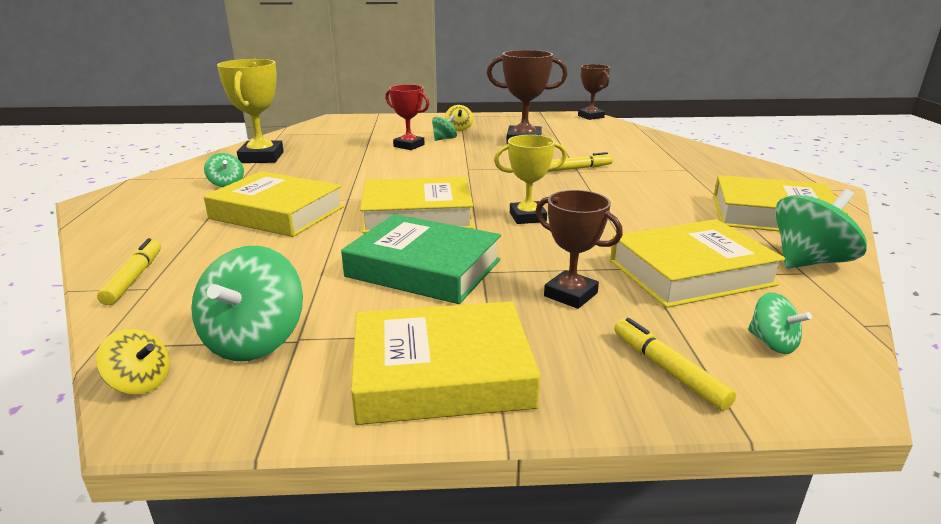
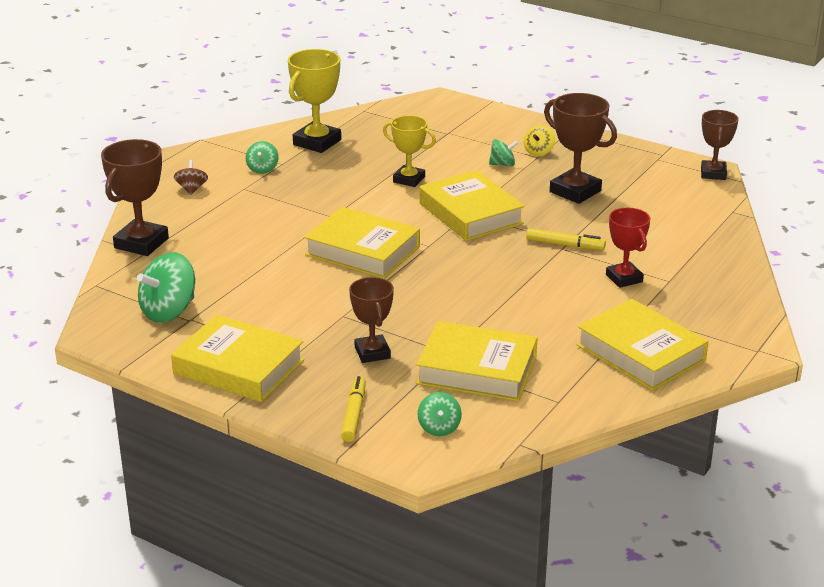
camera: 35 degrees right, 5 degrees up
yellow spinning top [96,329,170,394] -> none
yellow marker [97,238,161,305] -> brown trophy [101,139,169,256]
yellow book [204,171,344,237] -> yellow book moved to [420,170,525,241]
green book [341,214,501,304] -> none
red trophy [385,84,429,150] -> red trophy moved to [606,208,650,288]
yellow trophy [494,135,567,224] -> yellow trophy moved to [383,115,436,187]
green spinning top [775,189,867,269] -> none
none -> brown spinning top [174,160,208,195]

